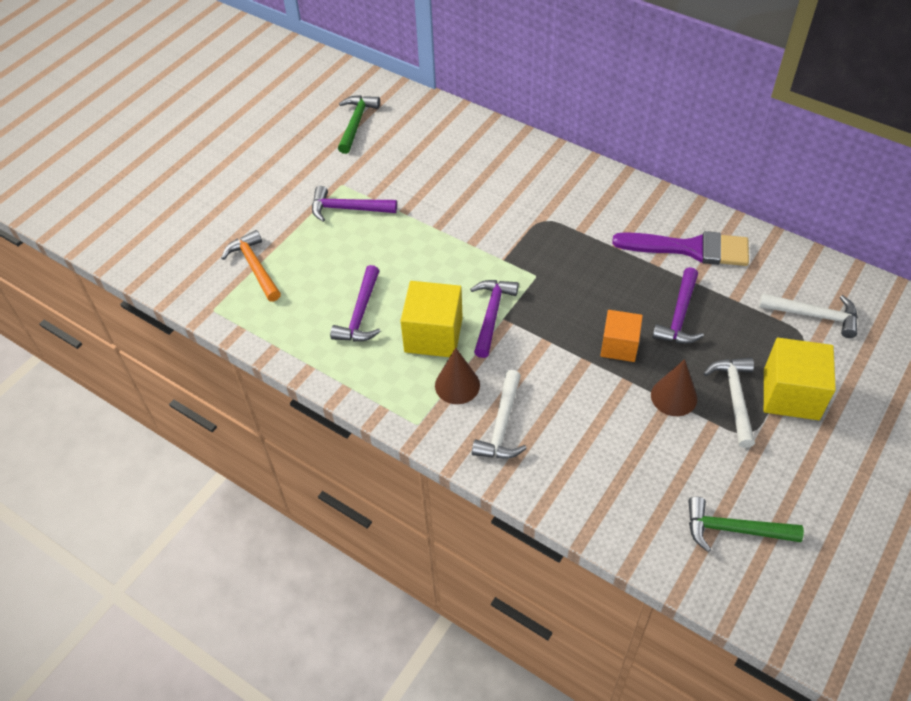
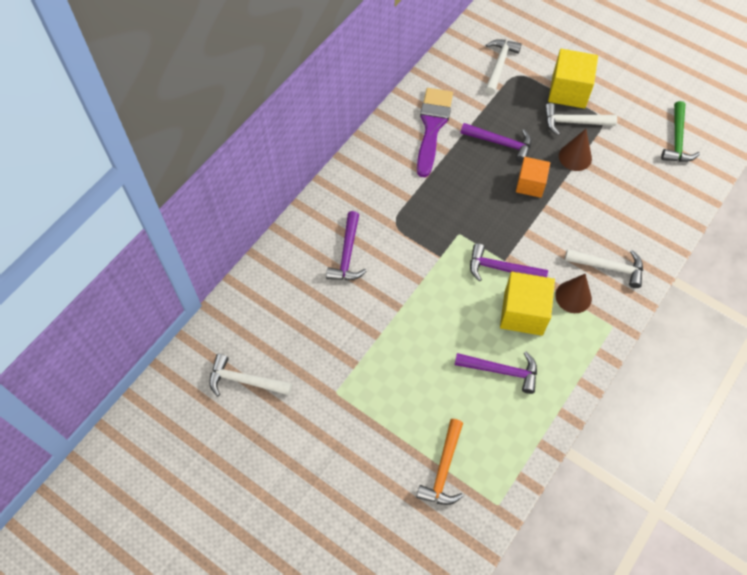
camera: 90 degrees left, 10 degrees up
orange hammer [221,230,281,302] -> orange hammer turned 45 degrees counterclockwise [416,419,463,505]
purple hammer [312,186,397,222] -> purple hammer moved to [326,211,367,280]
green hammer [338,95,380,154] -> white hammer [209,354,292,396]

